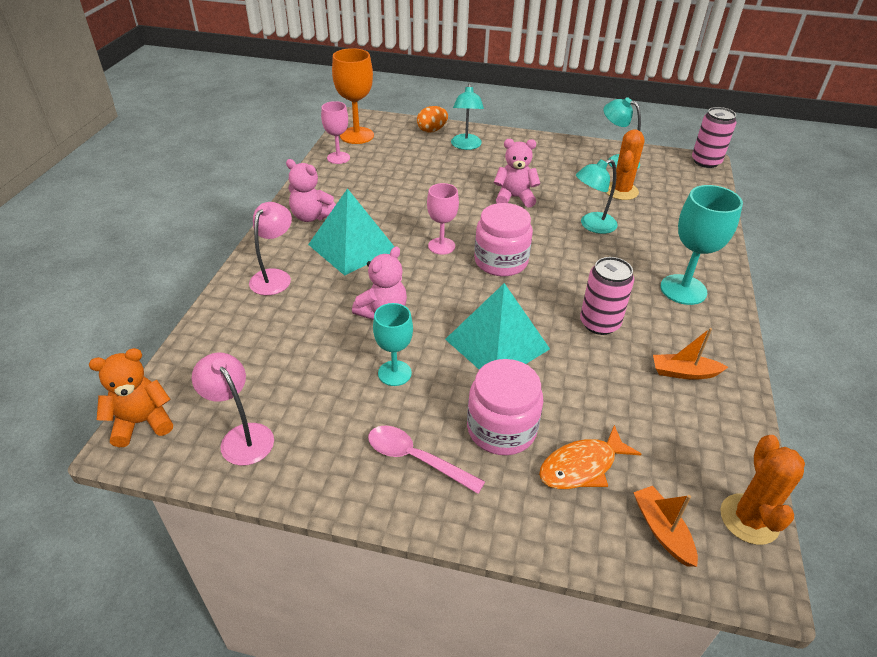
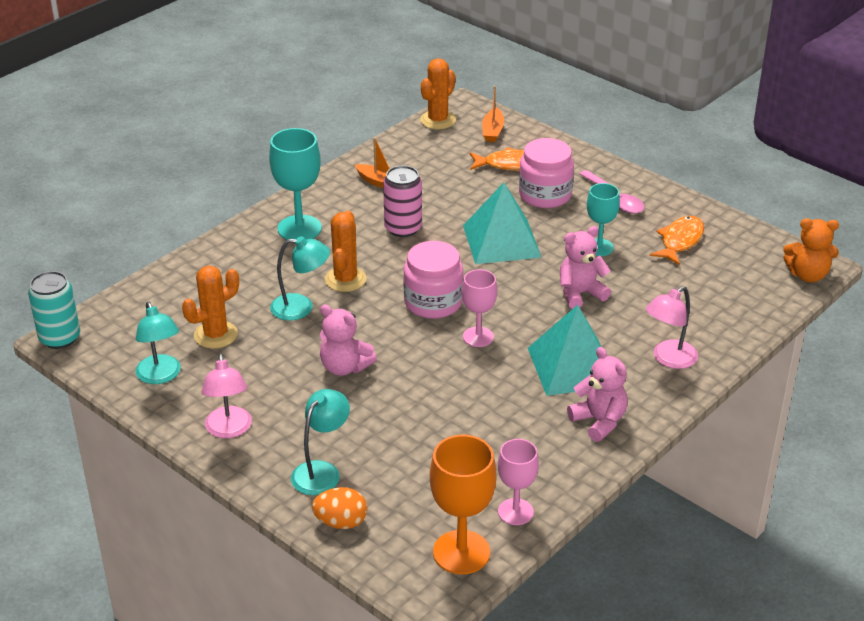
camera: 150 degrees left, 5 degrees down
pink lamp [192,352,274,465] -> pink lamp moved to [202,353,252,438]
pink can [692,107,736,168] -> turquoise can [28,271,80,349]
none -> orange cactus [325,210,366,292]
none -> orange fish [650,216,704,265]

